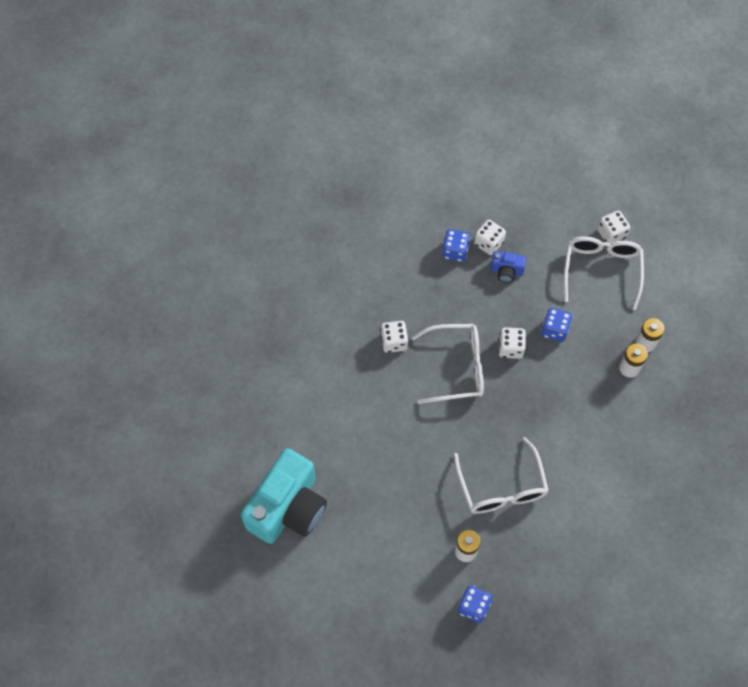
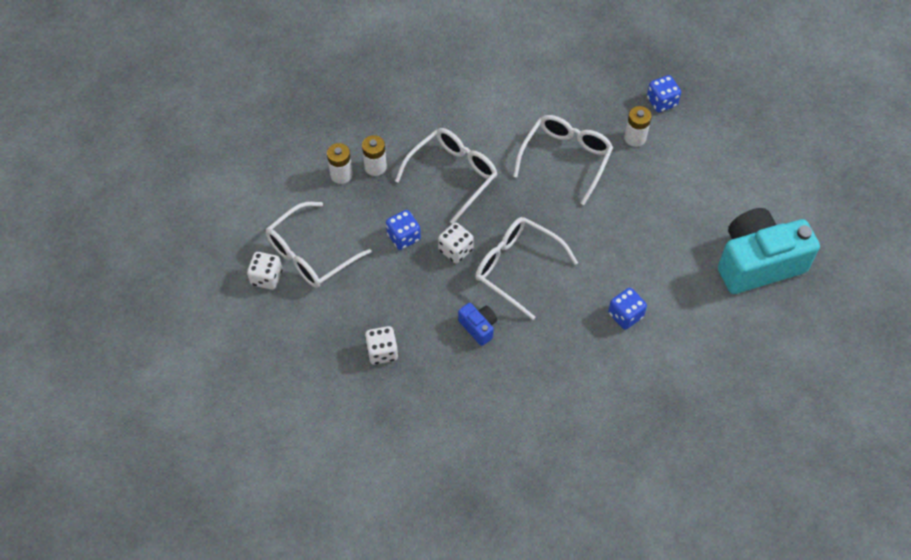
camera: 140 degrees left, 5 degrees down
white dice [380,321,408,353] -> none
blue dice [442,229,470,262] -> blue dice moved to [608,288,647,330]
blue camera [491,251,526,283] -> blue camera moved to [458,303,497,346]
none -> white glasses [395,128,497,224]

